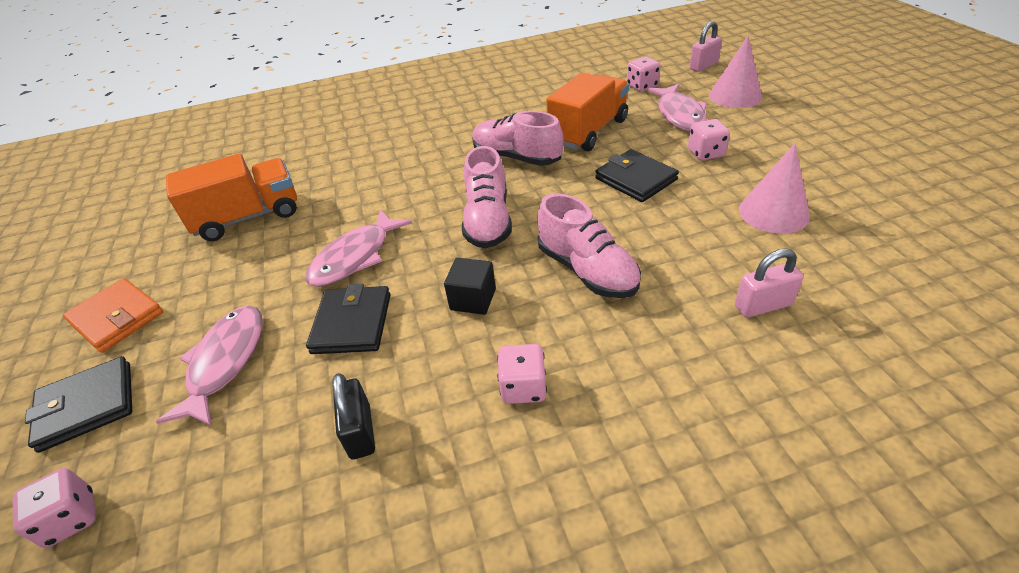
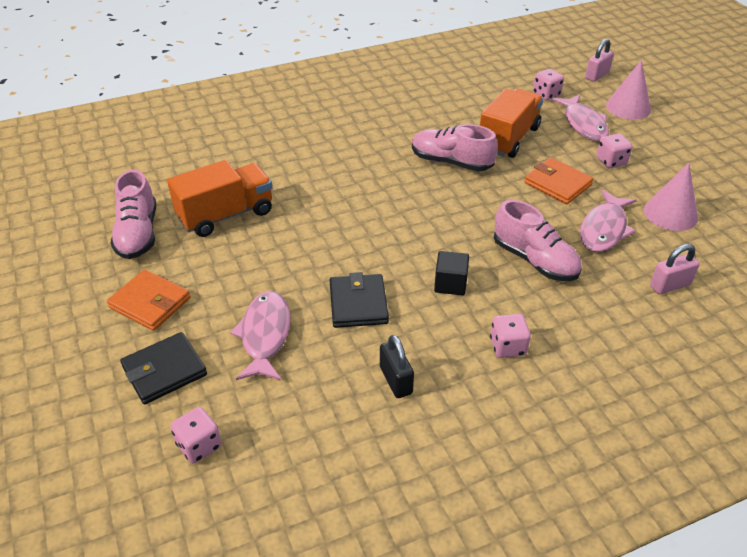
camera: 10 degrees left, 0 degrees up
pink fish [305,209,412,287] -> pink fish moved to [580,190,636,252]
pink shoe [462,146,512,249] -> pink shoe moved to [110,170,156,259]
black wallet [595,149,679,202] -> orange wallet [524,158,594,204]

